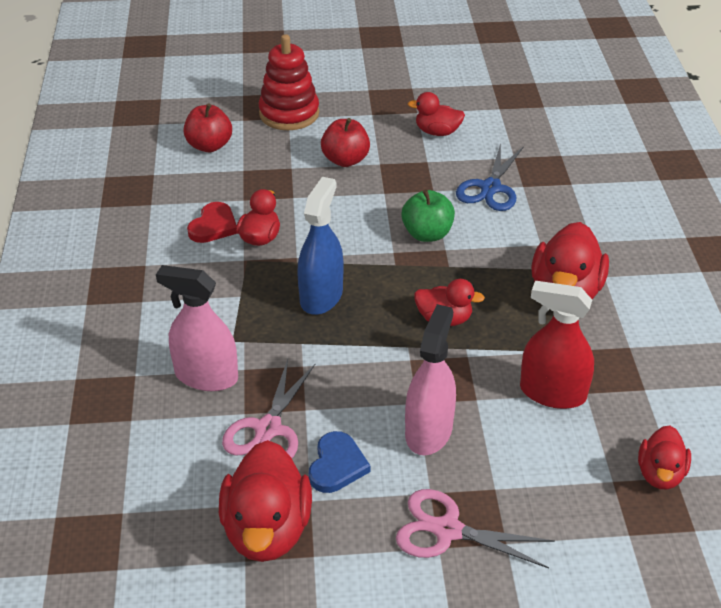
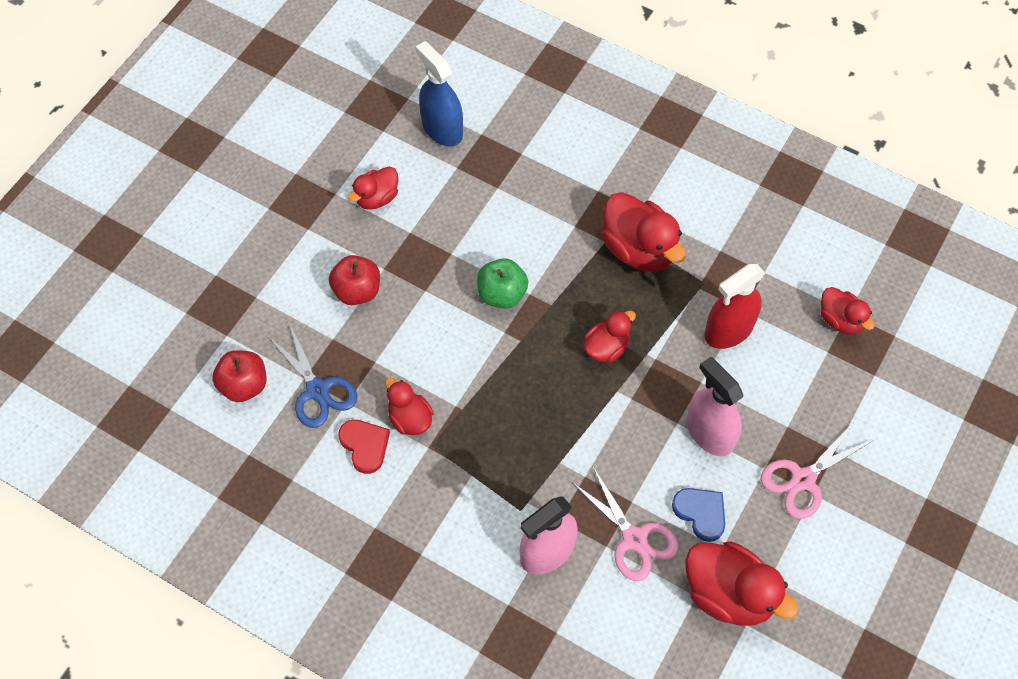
camera: 55 degrees left, 20 degrees up
red stacking toy [259,34,319,130] -> none
blue spray bottle [297,177,343,315] -> blue spray bottle moved to [415,41,463,147]
blue scissors [456,143,524,211] -> blue scissors moved to [268,325,357,428]

